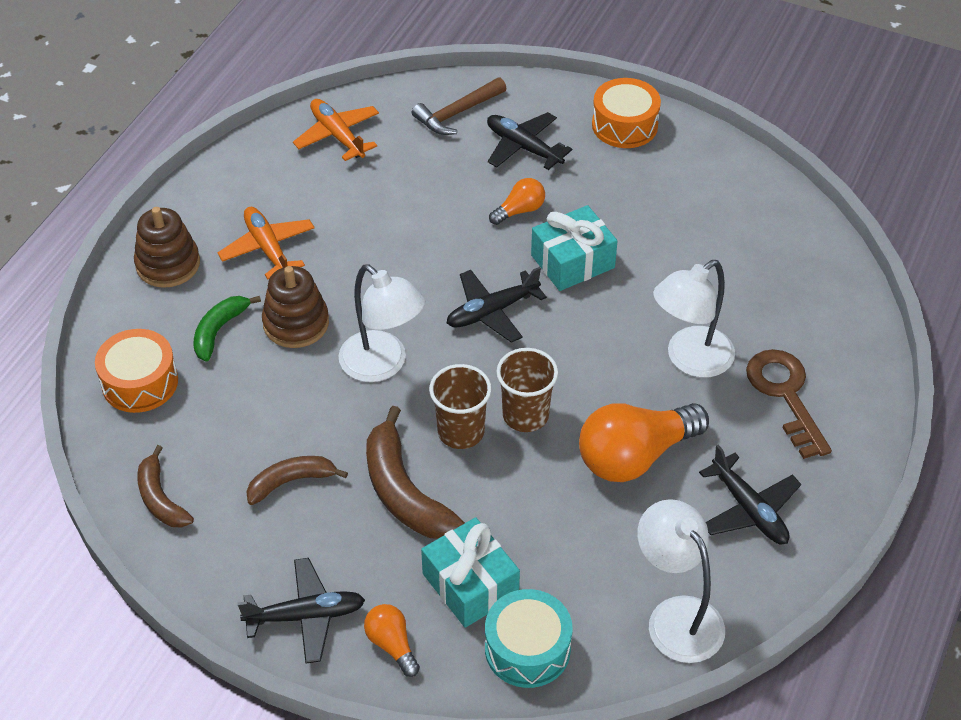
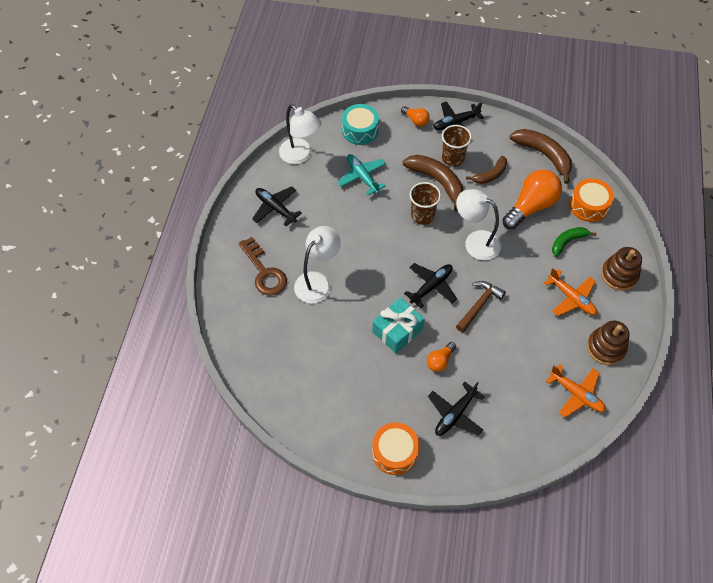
camera: 165 degrees right, 10 degrees up
brown banana [137,445,194,528] -> brown banana [510,129,572,184], size x1.63
green banana [194,296,261,362] -> green banana turned 135 degrees counterclockwise [552,227,597,257]
brown stacking toy [262,266,329,348] -> brown stacking toy moved to [587,321,630,365]
brown hammer [412,77,507,135] -> brown hammer moved to [456,281,506,332]
turquoise gift [421,517,520,628] -> none
black plane [487,112,572,170] -> black plane turned 105 degrees clockwise [428,382,485,436]
brown cup [496,348,558,432] -> brown cup moved to [442,125,472,167]
orange light bulb [579,403,709,482] -> orange light bulb moved to [502,169,562,229]
none -> turquoise plane [337,154,386,195]

